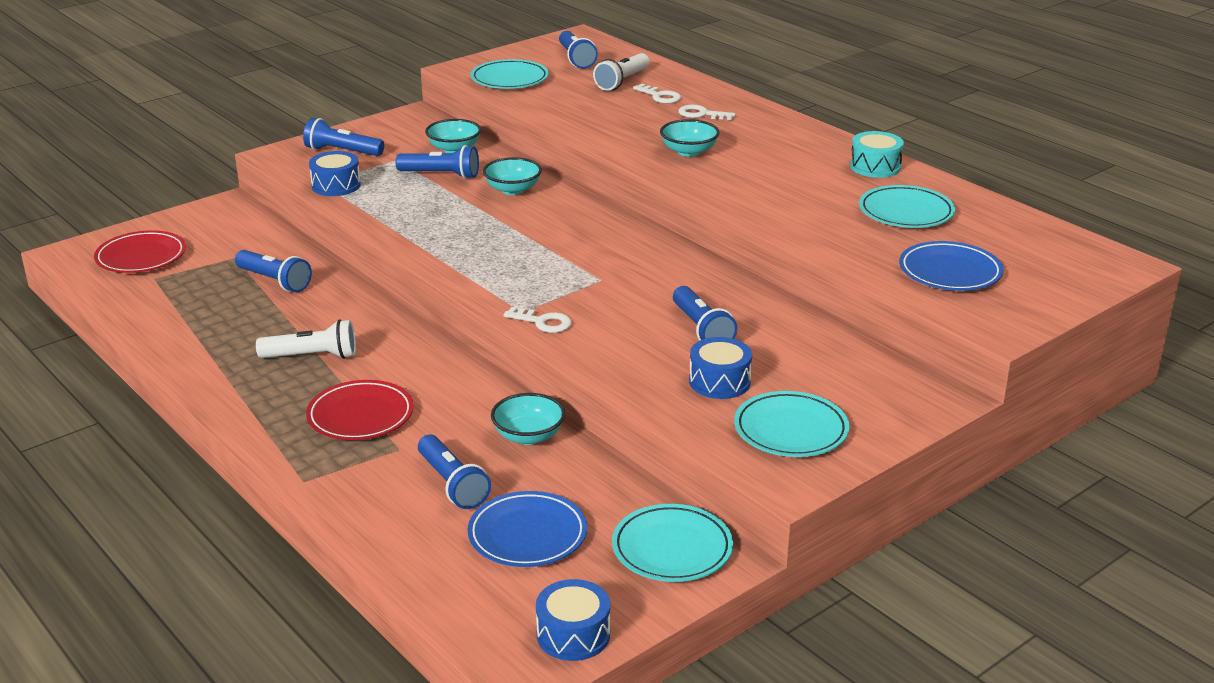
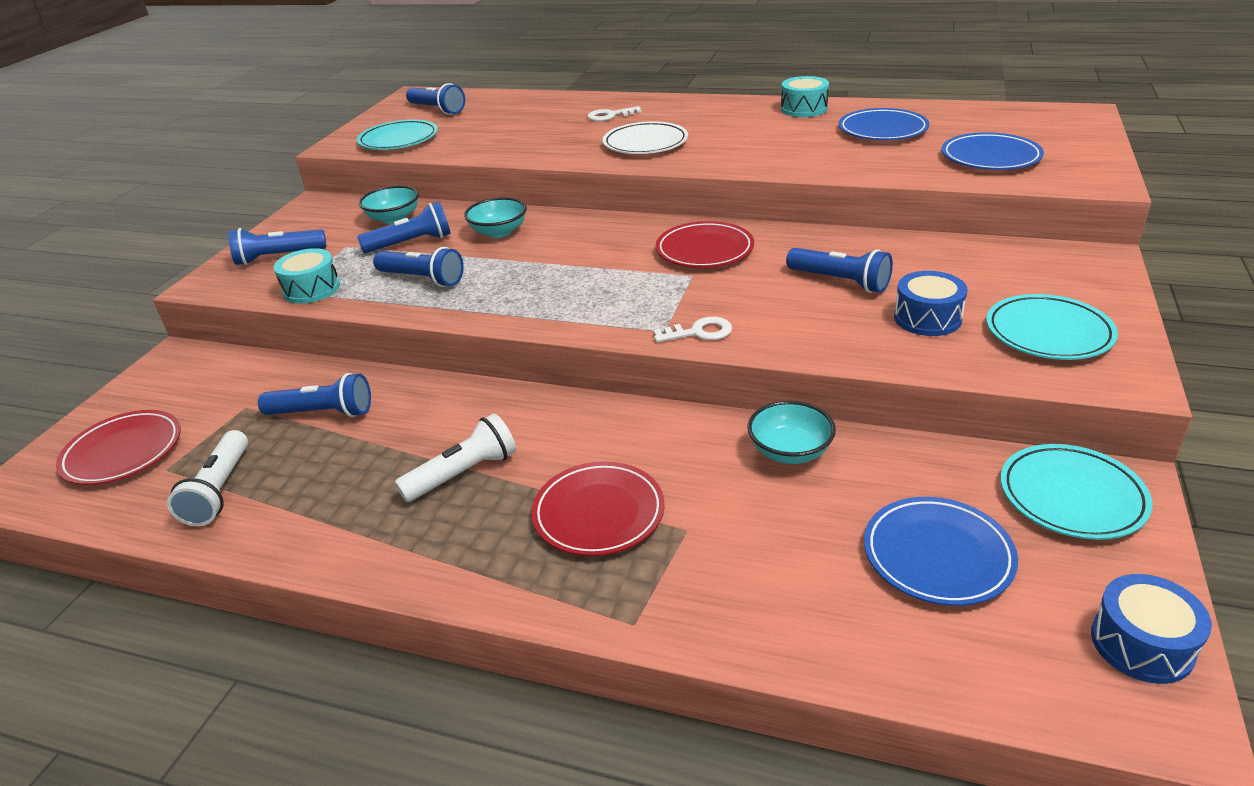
camera: 30 degrees left, 5 degrees up
blue drum [309,151,361,196] -> turquoise drum [274,248,340,304]
blue flashlight [418,435,491,509] -> blue flashlight moved to [373,247,464,287]
white flashlight [593,53,650,91] -> white flashlight moved to [167,430,248,526]
white key [633,84,681,104] -> none
turquoise bowl [660,119,720,157] -> white plate [603,121,688,154]
turquoise plate [859,185,955,228] -> blue plate [839,108,929,140]
none -> red plate [656,221,754,268]

